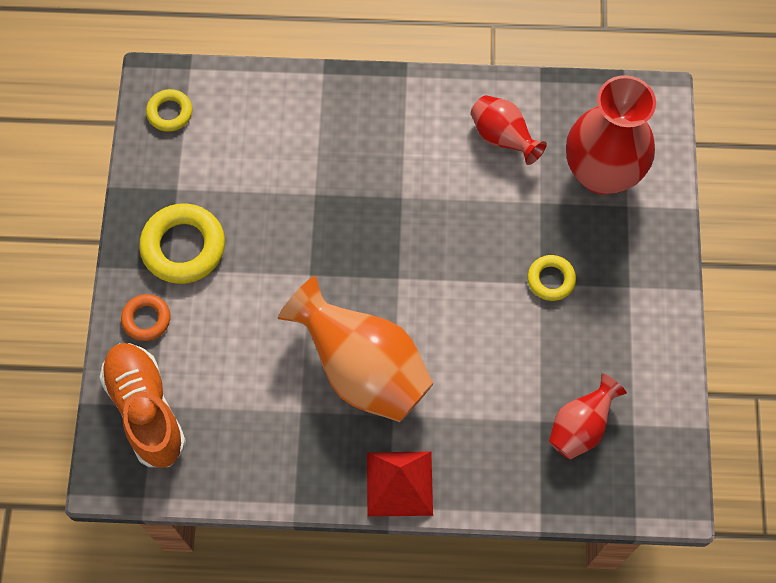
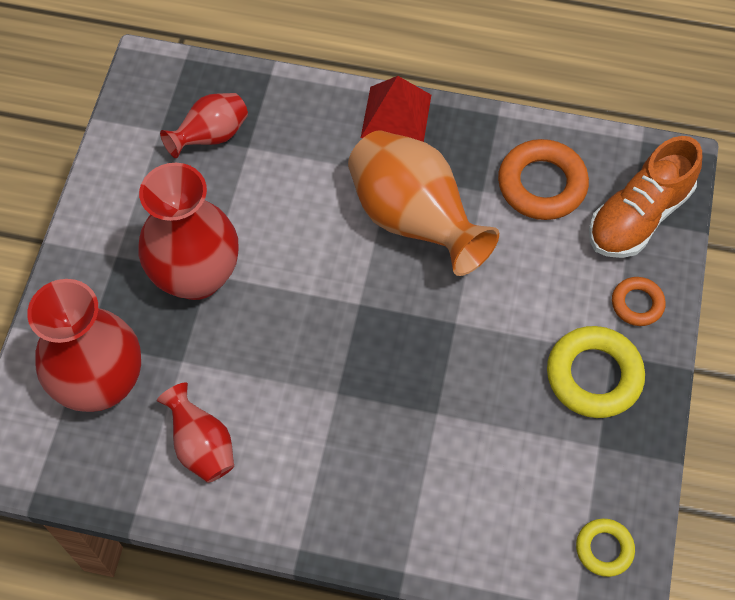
camera: 170 degrees left, 5 degrees down
orange shoe [100,343,186,468] -> orange shoe turned 60 degrees clockwise [589,136,702,258]
yellow ring [527,255,576,301] -> red vase [138,163,239,300]
none -> orange ring [498,139,589,220]

